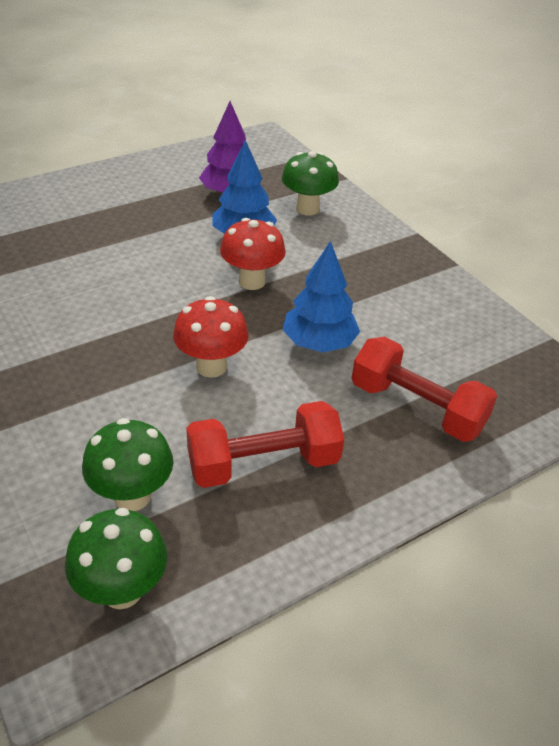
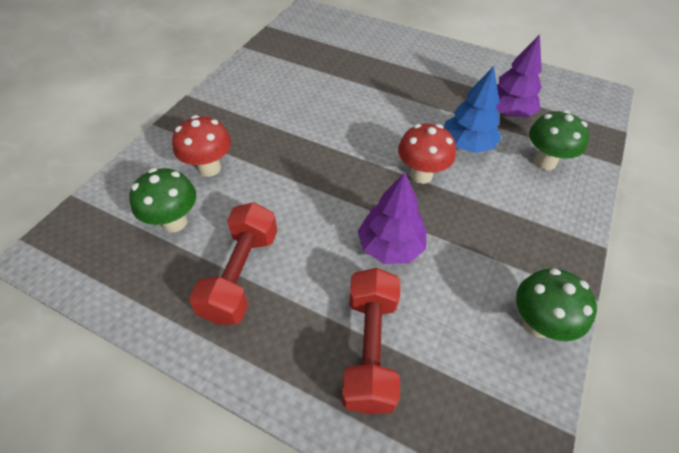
camera: 60 degrees right, 10 degrees up
green mushroom [65,508,167,609] -> green mushroom moved to [516,268,597,341]
red mushroom [173,296,248,378] -> red mushroom moved to [172,115,231,177]
red dumbbell [186,401,344,488] -> red dumbbell turned 60 degrees clockwise [189,202,277,325]
blue tree [283,241,360,353] -> purple tree [358,172,426,264]

